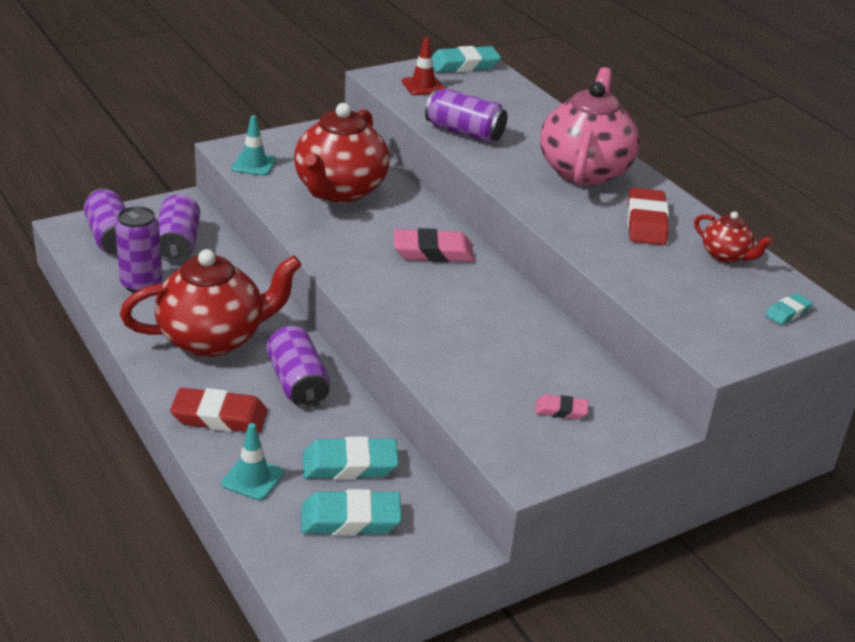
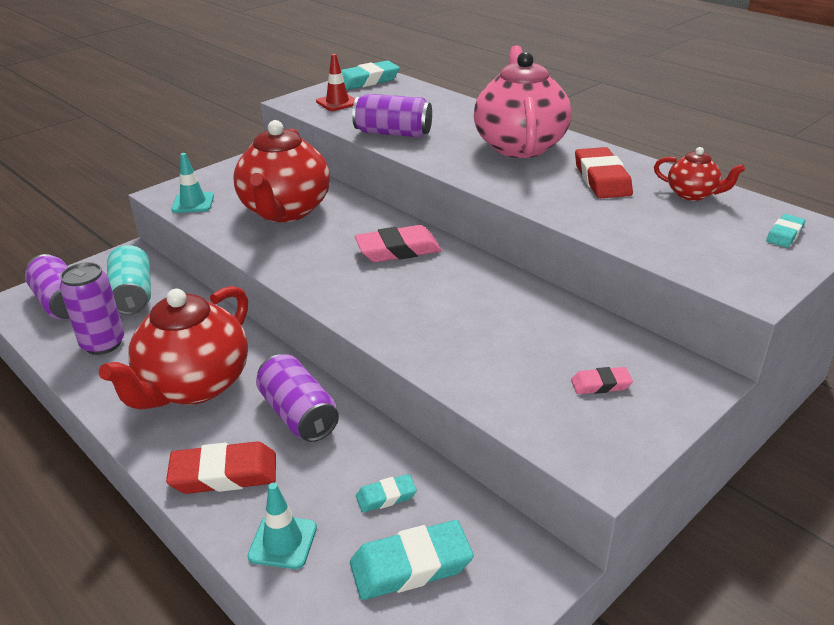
camera: 10 degrees left, 0 degrees up
red teapot [120,249,301,357] -> red teapot turned 150 degrees clockwise [99,286,248,410]
purple can [158,195,200,263] -> turquoise can [107,245,151,315]
turquoise eraser [303,436,399,480] -> turquoise eraser [356,474,417,513], size x0.54

